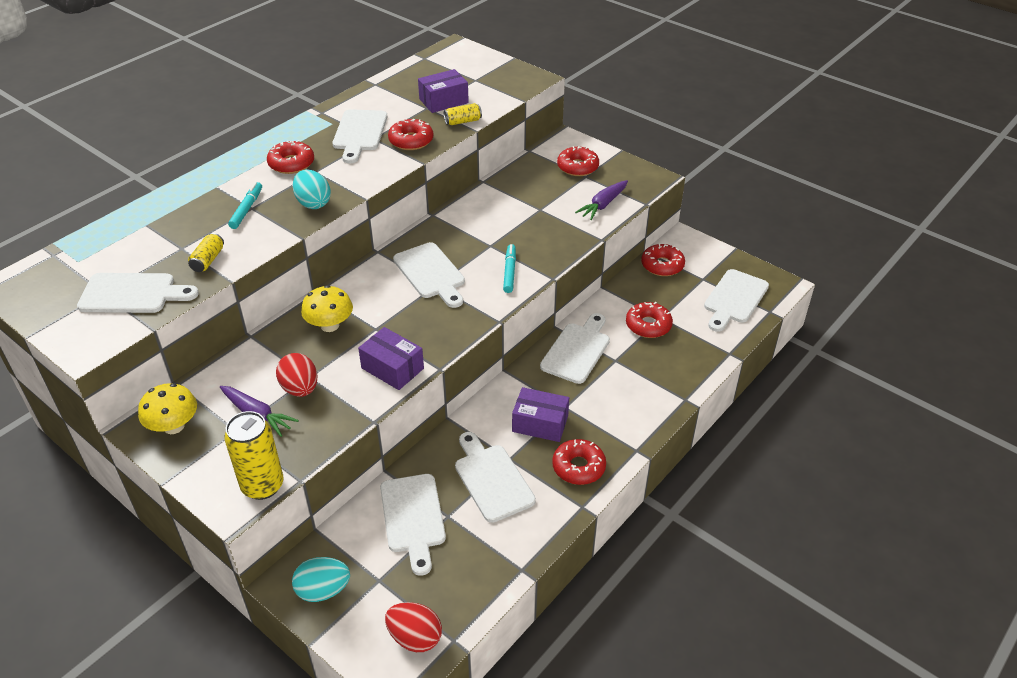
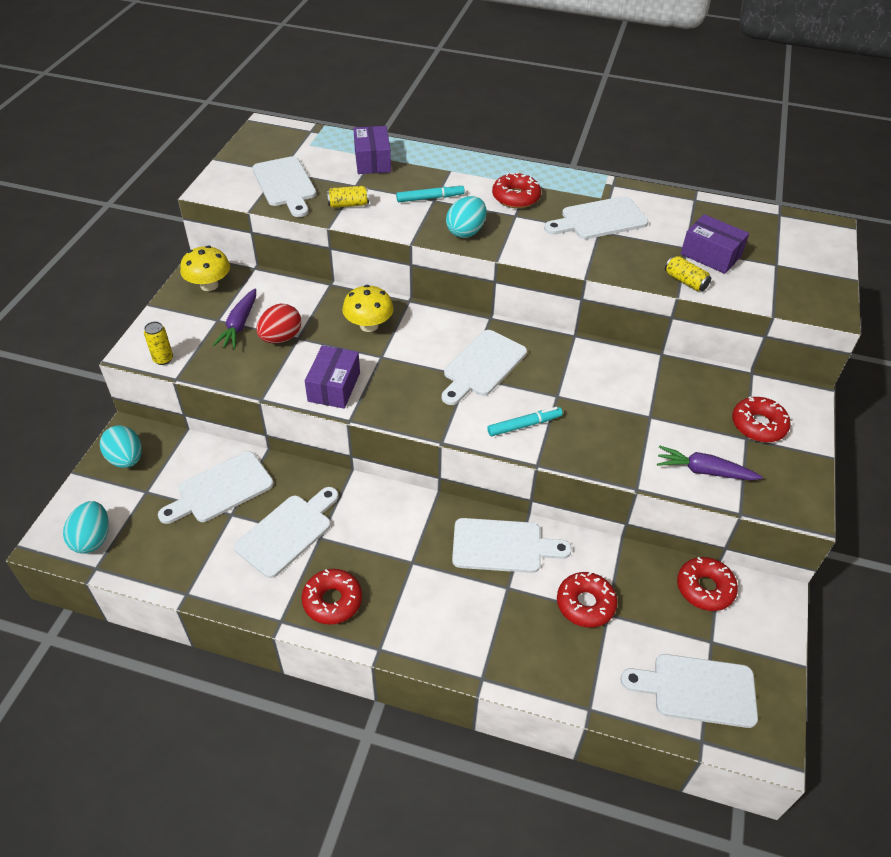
camera: 65 degrees right, 5 degrees up
yellow can [224,411,284,500] -> yellow can [144,321,173,365], size x0.53
red egg [385,602,442,652] -> turquoise egg [63,501,109,553]
red donut [388,118,433,150] -> none
purple box [512,387,569,442] -> purple box moved to [353,126,391,174]

